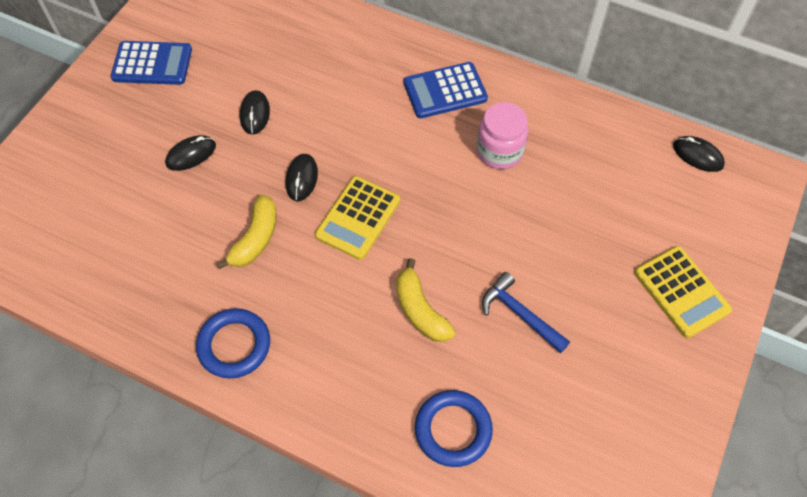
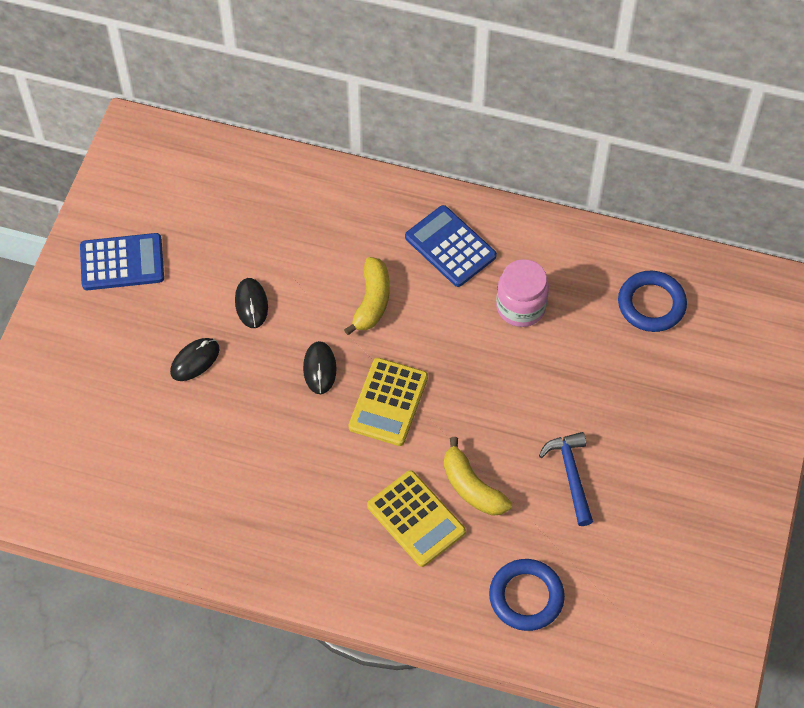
camera: 10 degrees left, 0 degrees up
blue ring [196,308,270,379] -> blue ring moved to [618,271,687,332]
yellow banana [216,195,277,269] -> yellow banana moved to [344,257,390,335]
blue calculator [404,62,488,118] -> blue calculator turned 75 degrees clockwise [405,205,497,287]
blue hammer [482,272,570,353] -> blue hammer turned 45 degrees clockwise [539,432,593,526]
yellow calculator [634,246,732,338] -> yellow calculator moved to [367,470,466,567]
black mouse [673,136,725,172] -> none

